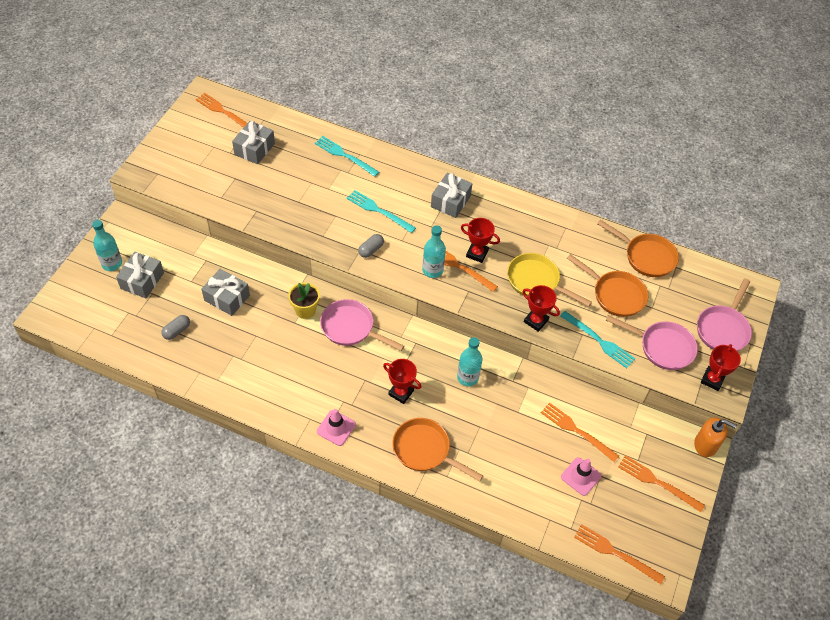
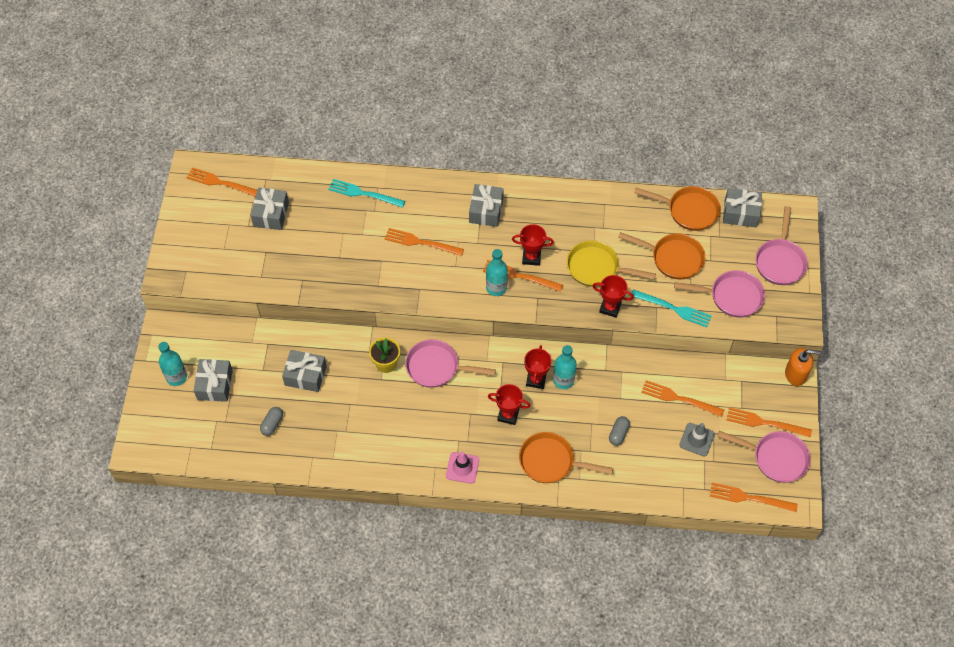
camera: 15 degrees left, 5 degrees up
turquoise fork [347,190,416,233] -> orange fork [385,228,464,256]
grey capsule [358,234,384,258] -> grey capsule moved to [609,416,630,446]
pink traffic cone [561,457,601,496] -> grey traffic cone [680,423,715,456]
red trophy [701,344,741,391] -> red trophy moved to [524,345,552,389]
none -> pink pan [718,431,811,483]
none -> grey gift [723,188,762,227]

